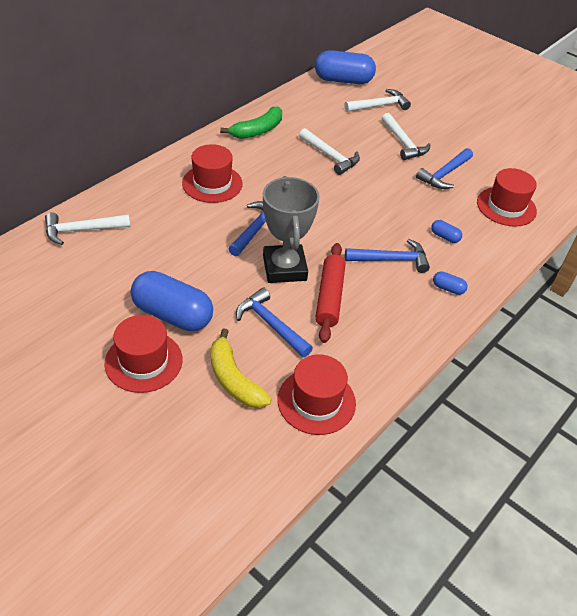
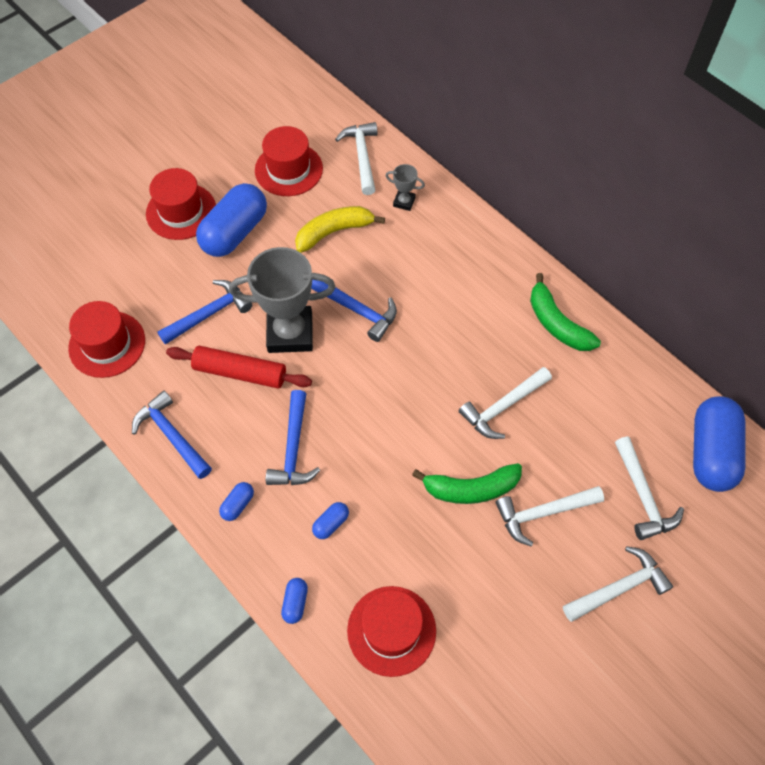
camera: 100 degrees right, 15 degrees up
red hat [182,144,243,203] -> red hat moved to [255,126,323,196]
yellow banana [210,328,272,408] -> yellow banana moved to [295,206,385,253]
blue hammer [416,148,473,189] -> blue hammer moved to [132,391,212,479]
none -> blue capsule [281,578,308,624]
none -> grey trophy [386,164,425,211]
none -> green banana [412,463,522,504]
none -> white hammer [563,546,673,622]

